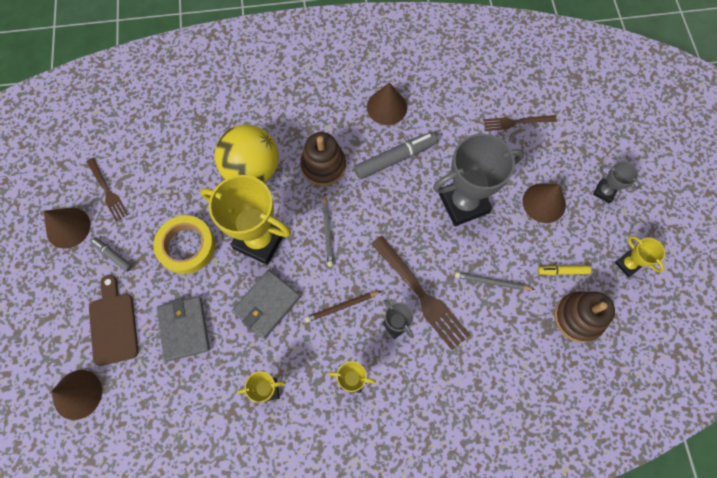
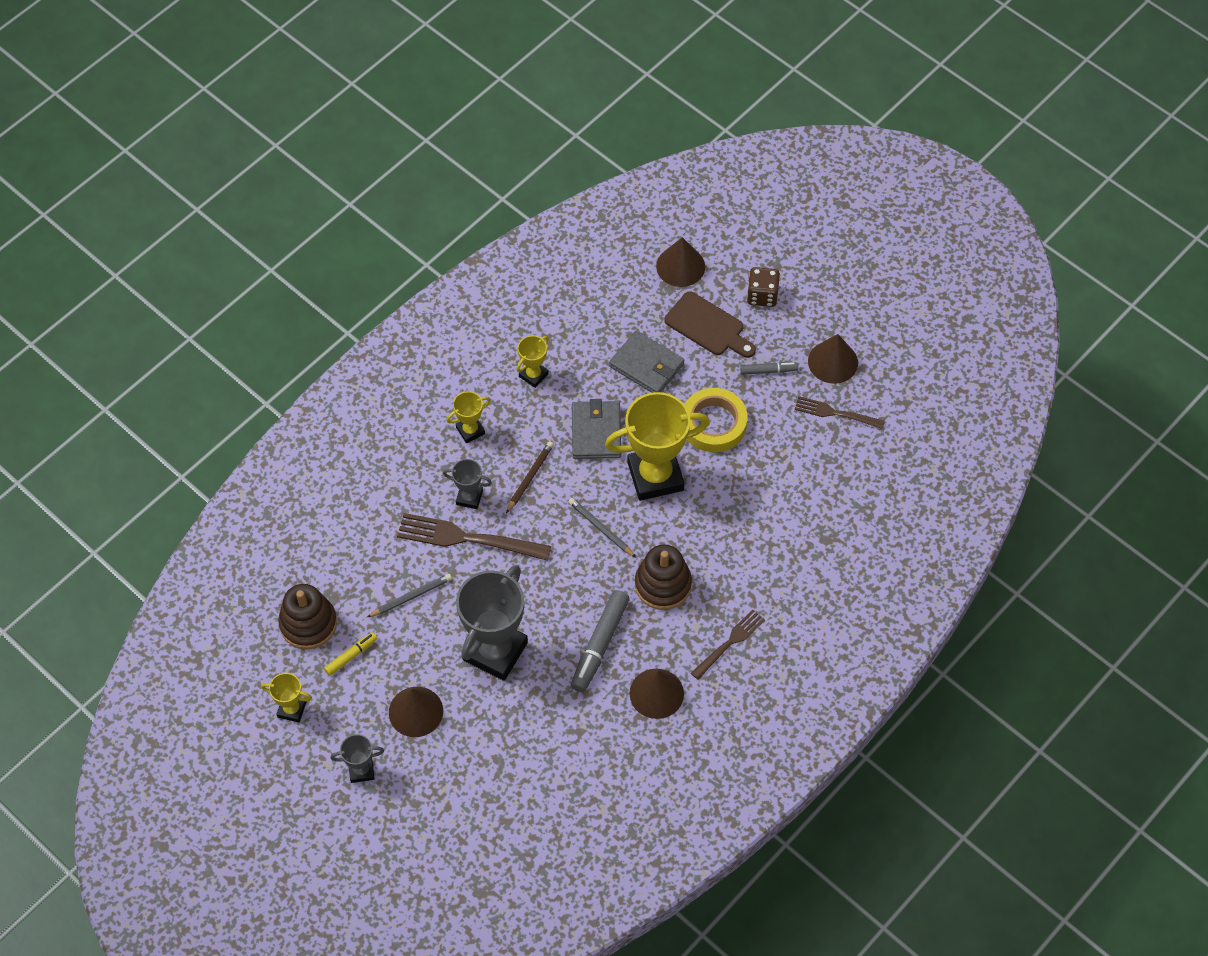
camera: 140 degrees right, 10 degrees down
yellow ball [215,124,279,183] -> none
brown fork [483,115,557,131] -> brown fork moved to [691,610,765,680]
none -> brown dice [747,267,780,307]

